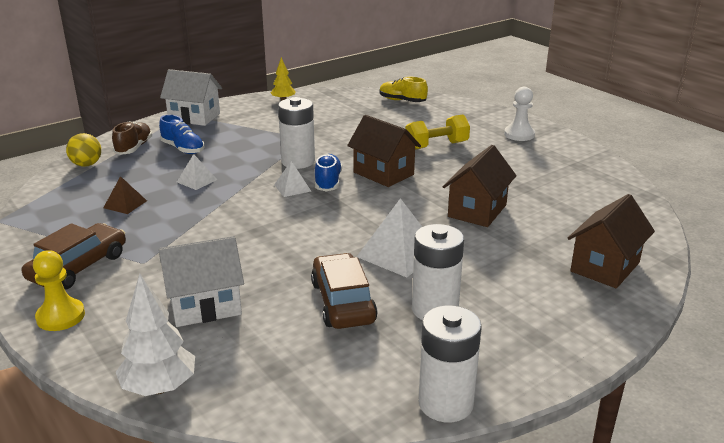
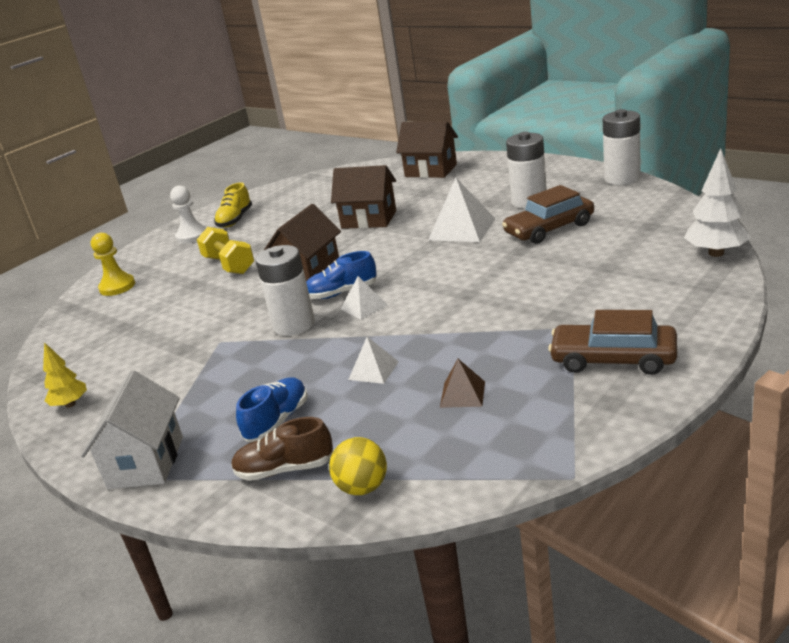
camera: 100 degrees left, 0 degrees up
yellow pawn [33,250,85,331] -> yellow pawn moved to [91,233,135,296]
white house [159,236,244,327] -> none
yellow shoe [380,77,428,102] -> yellow shoe moved to [214,182,252,228]

